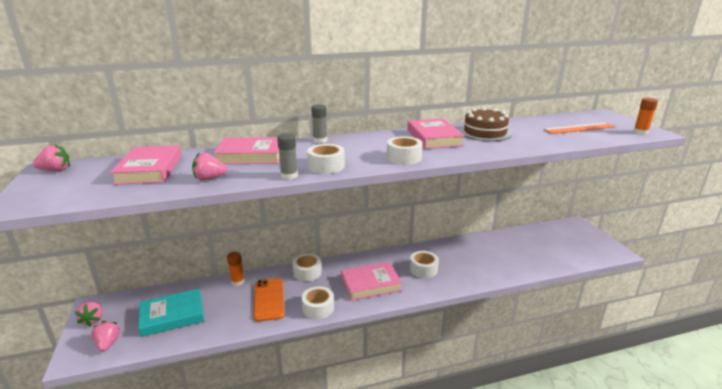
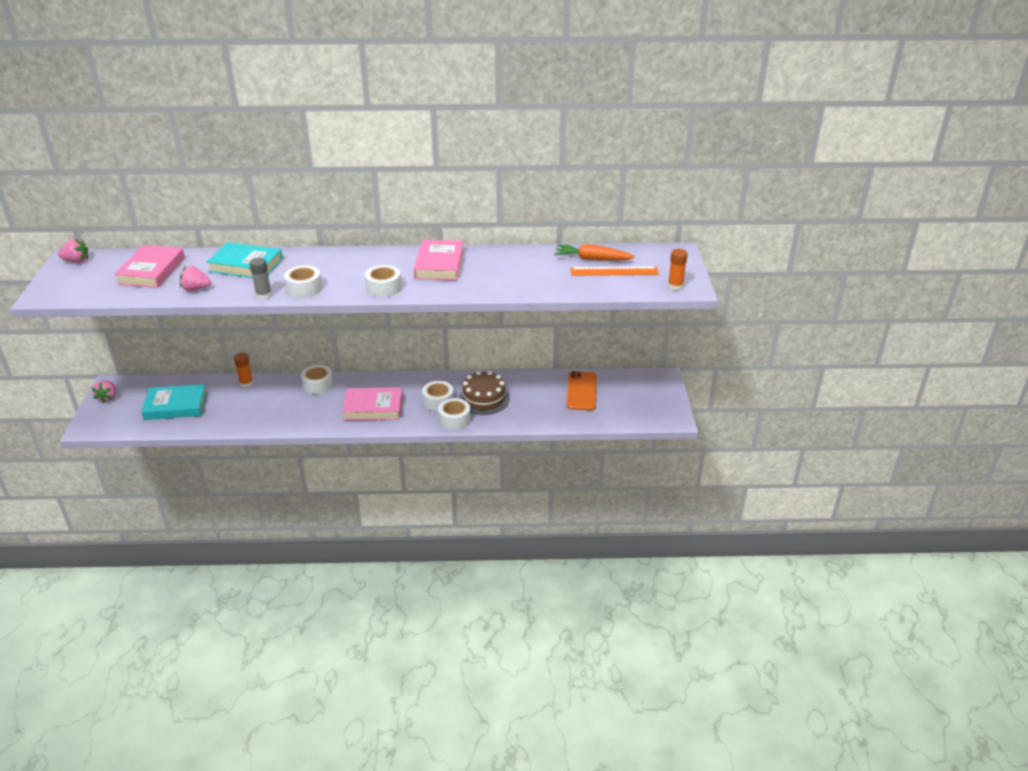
camera: 15 degrees right, 10 degrees up
pink strawberry [91,321,120,351] -> none
pink book [213,137,280,164] -> turquoise book [207,242,283,278]
orange phone [254,278,284,322] -> orange phone moved to [567,371,597,410]
white tape [302,286,334,319] -> white tape moved to [438,398,471,430]
grey glue stick [311,104,327,143] -> none
brown cake [459,107,512,141] -> brown cake moved to [458,371,510,415]
none -> orange carrot [555,244,635,260]

